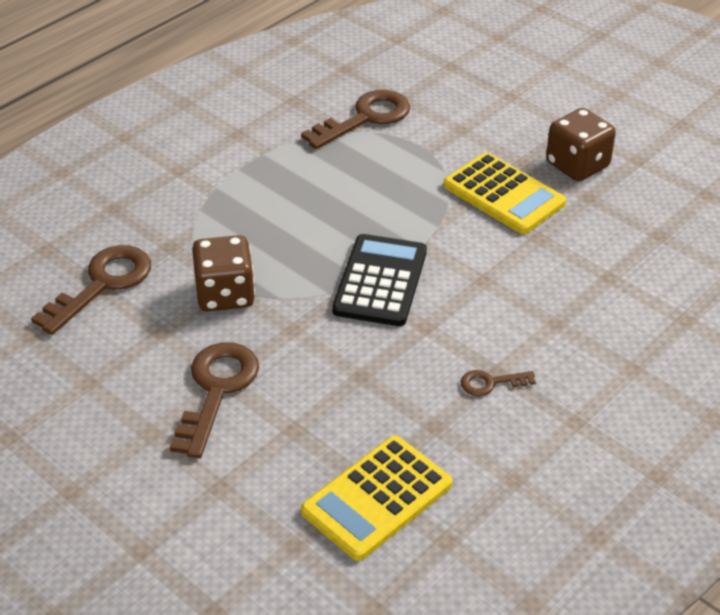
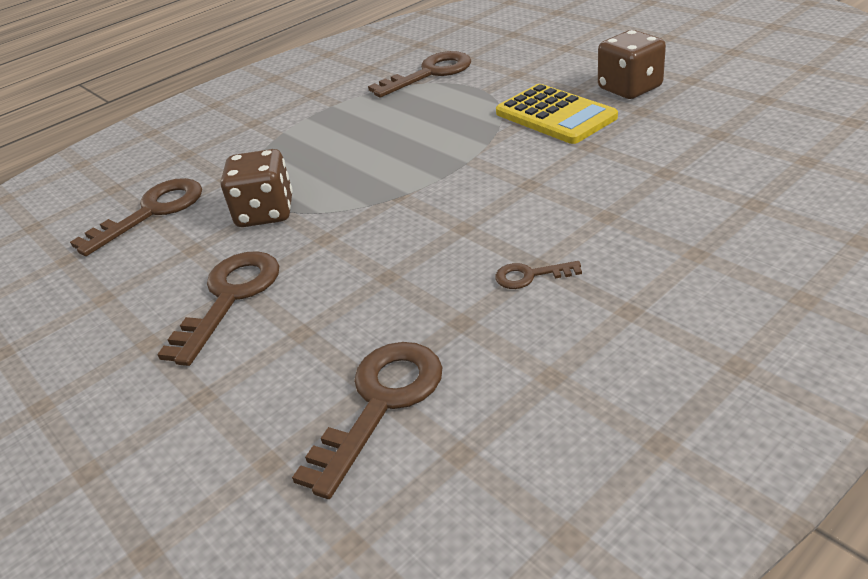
camera: 10 degrees right, 5 degrees down
yellow calculator [301,436,452,561] -> brown key [292,342,442,499]
black calculator [332,234,427,326] -> none

